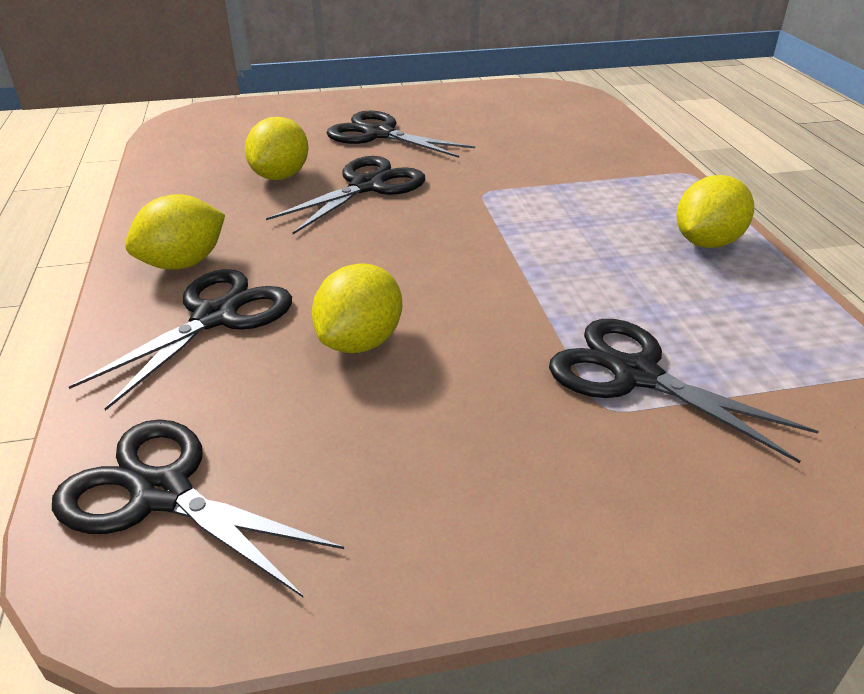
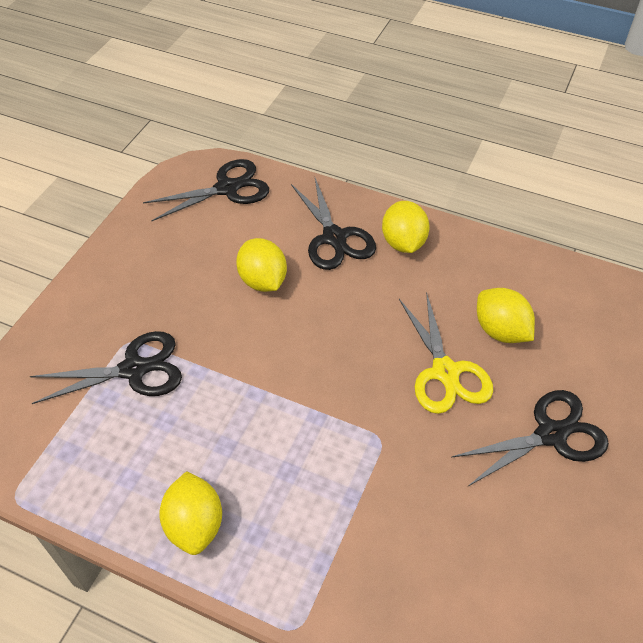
camera: 125 degrees right, 15 degrees up
black scissors [266,156,425,234] -> yellow scissors [399,292,493,414]

